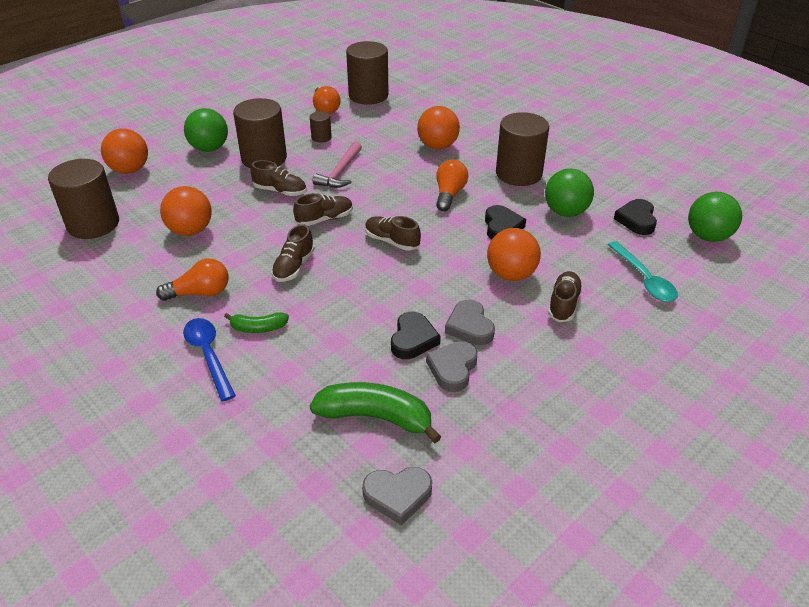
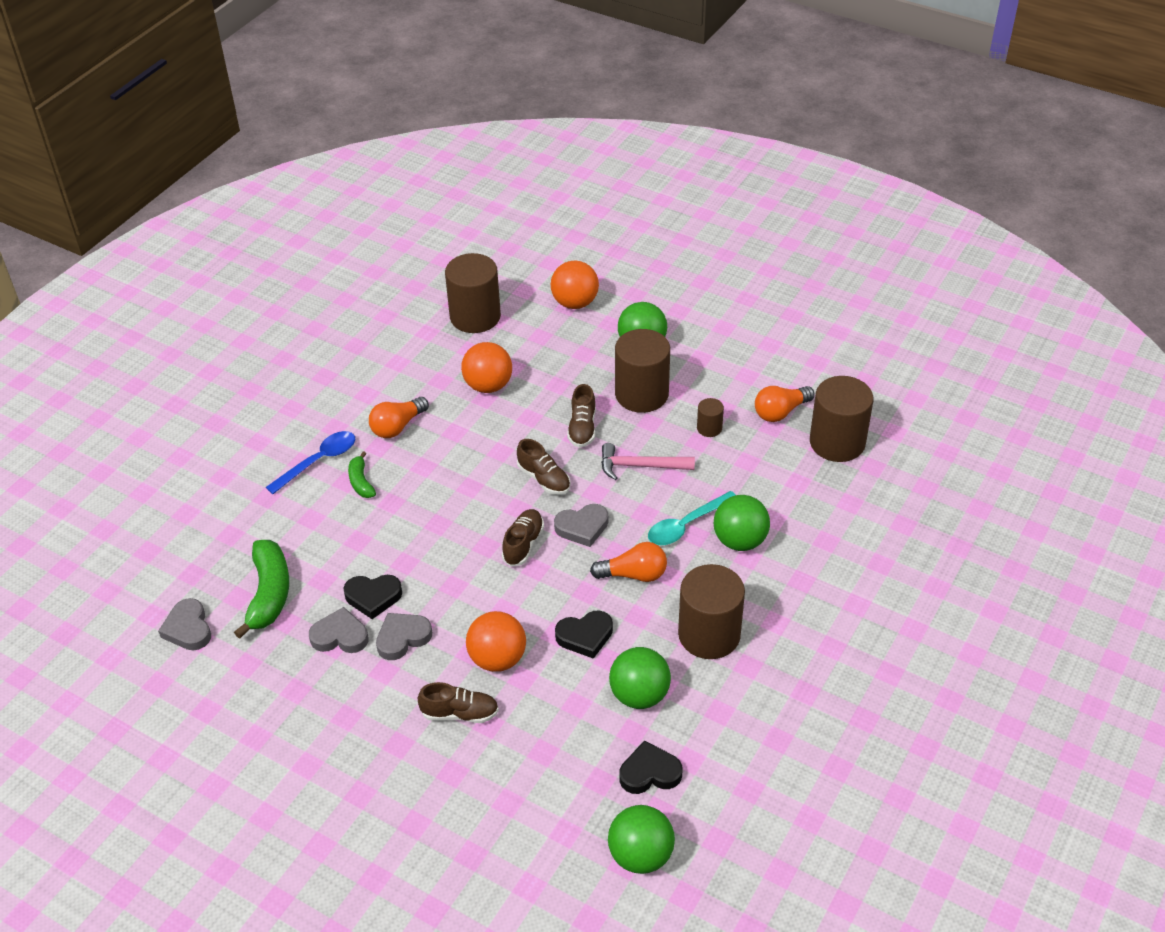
camera: 75 degrees right, 5 degrees up
orange light bulb [156,258,228,301] -> orange light bulb turned 75 degrees clockwise [369,397,429,438]
brown shoe [272,224,315,282] -> none
orange ball [417,106,460,149] -> green ball [714,495,770,551]
turquoise spoon [608,241,678,302] -> turquoise spoon moved to [648,491,736,545]
none -> grey heart [554,504,608,547]

